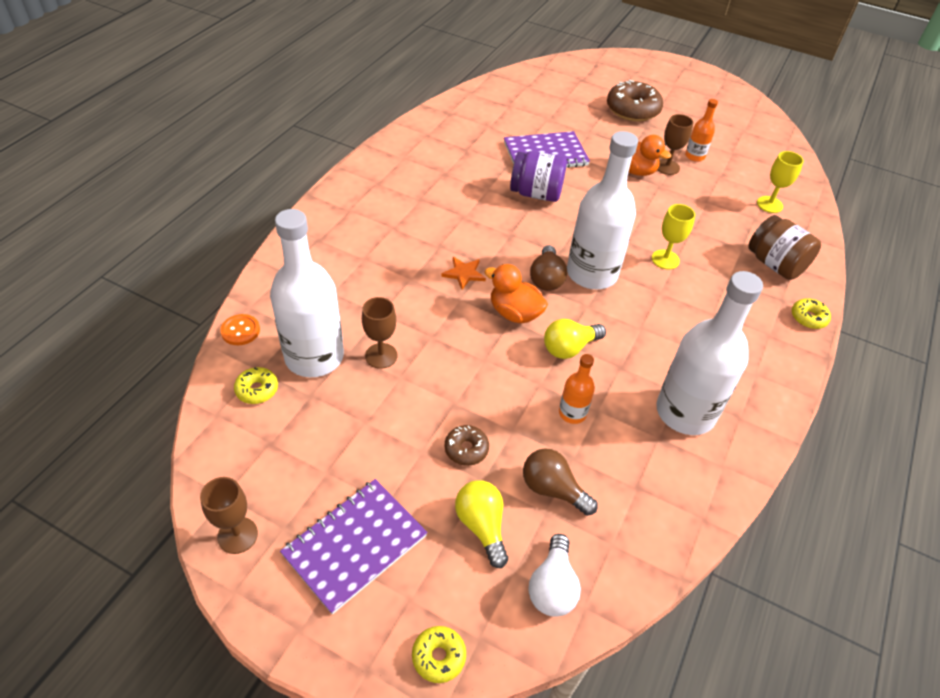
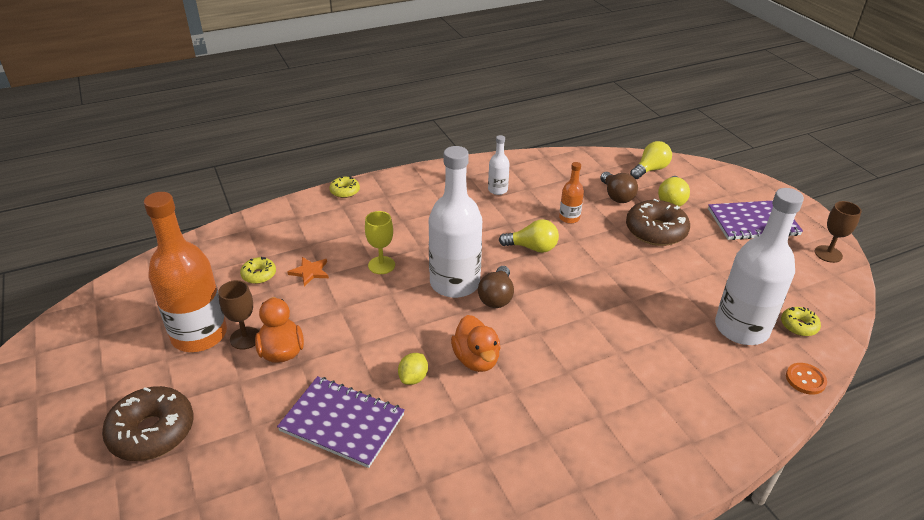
camera: 140 degrees left, 10 degrees down
brown goblet [362,297,397,369] -> none
yellow donut [412,626,466,683] -> yellow donut moved to [240,257,276,284]
orange star [442,257,486,290] -> orange star moved to [288,257,329,286]
brown donut [445,425,489,466] -> brown donut [626,199,690,246], size x1.95
orange duck [485,264,548,323] -> orange duck moved to [451,315,500,372]
purple jar [510,151,567,202] -> yellow lemon [398,353,428,385]
white light bulb [528,534,581,617] -> yellow light bulb [630,141,672,179]
brown light bulb [530,245,567,291] -> brown light bulb turned 150 degrees clockwise [478,266,514,308]
white bottle [657,271,763,435] -> white bottle [488,135,510,195], size x0.46
orange bottle [685,99,718,162] -> orange bottle [144,192,227,352], size x2.15
brown jar [748,215,821,280] -> none
yellow goblet [757,151,804,213] -> none

